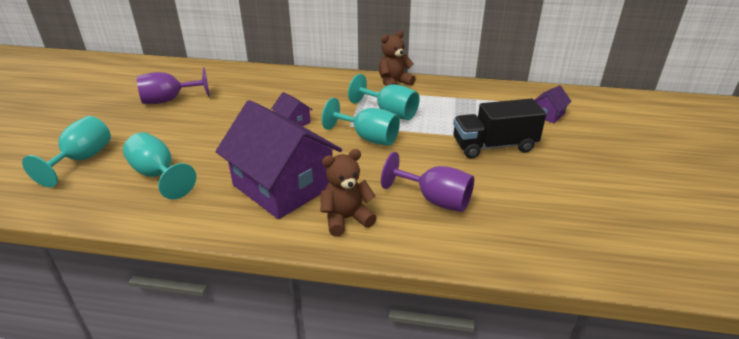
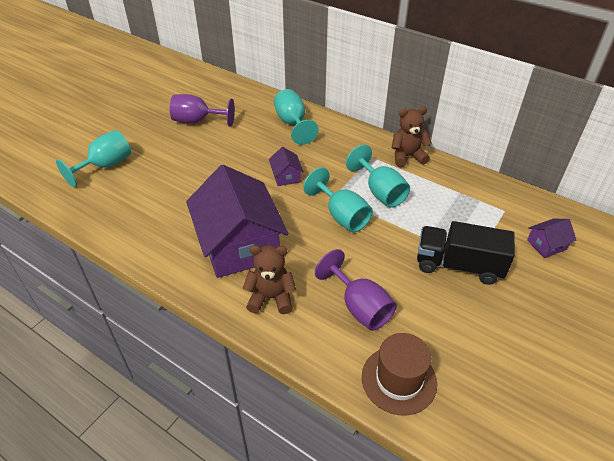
camera: 25 degrees right, 10 degrees up
turquoise goblet [123,132,196,199] -> turquoise goblet moved to [274,89,319,145]
none -> brown hat [362,333,437,415]

